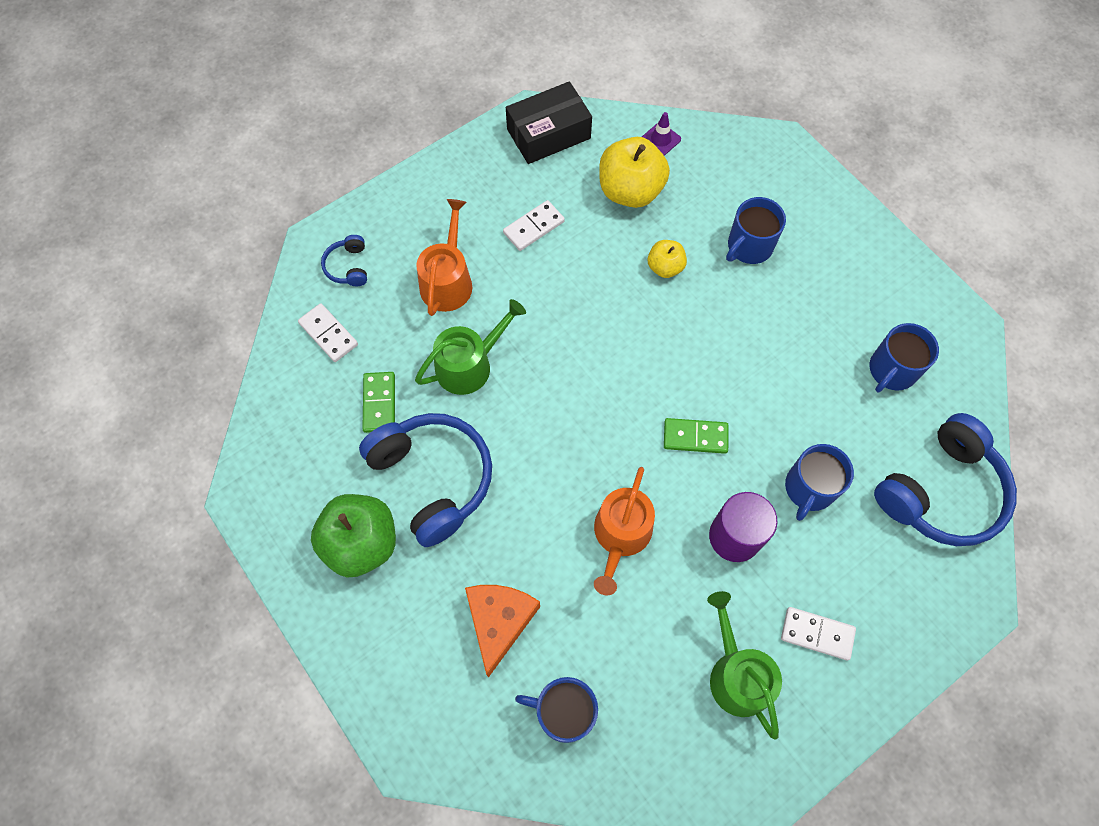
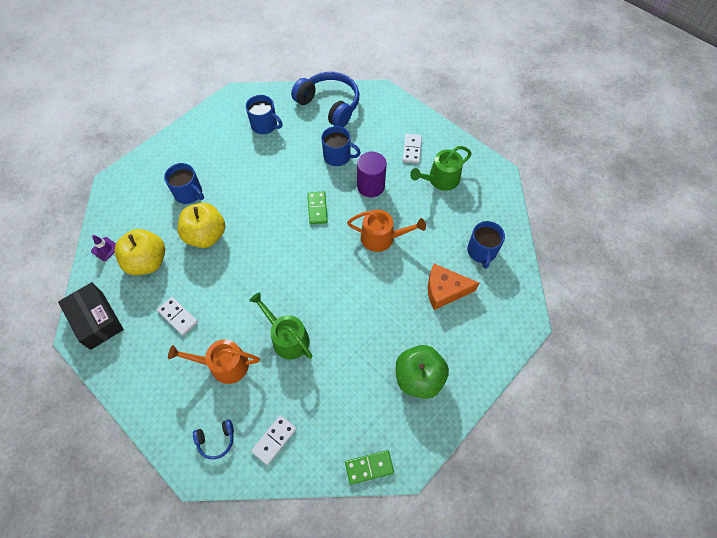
camera: 100 degrees left, 5 degrees down
blue headphones [359,413,492,547] -> none
green domino [362,372,395,433] -> green domino moved to [345,450,394,485]
yellow apple [648,240,687,278] -> yellow apple [178,203,225,248], size x1.85

